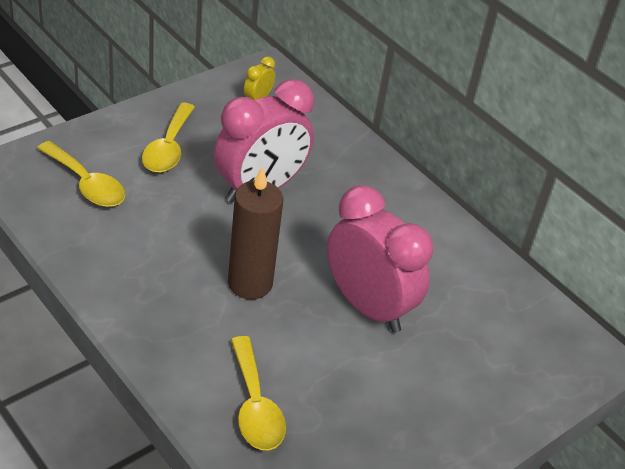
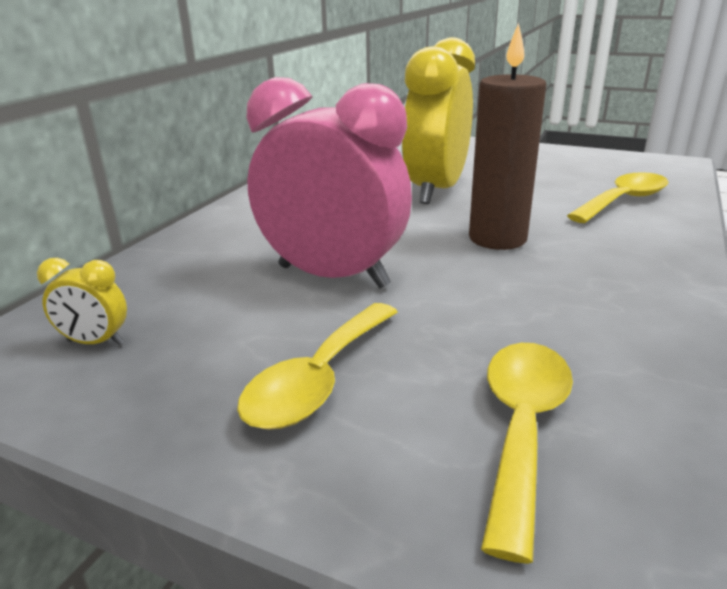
camera: 110 degrees left, 15 degrees down
yellow spoon [142,103,195,173] -> yellow spoon turned 135 degrees clockwise [237,303,398,430]
pink clock [327,185,433,333] -> yellow clock [401,37,475,204]

